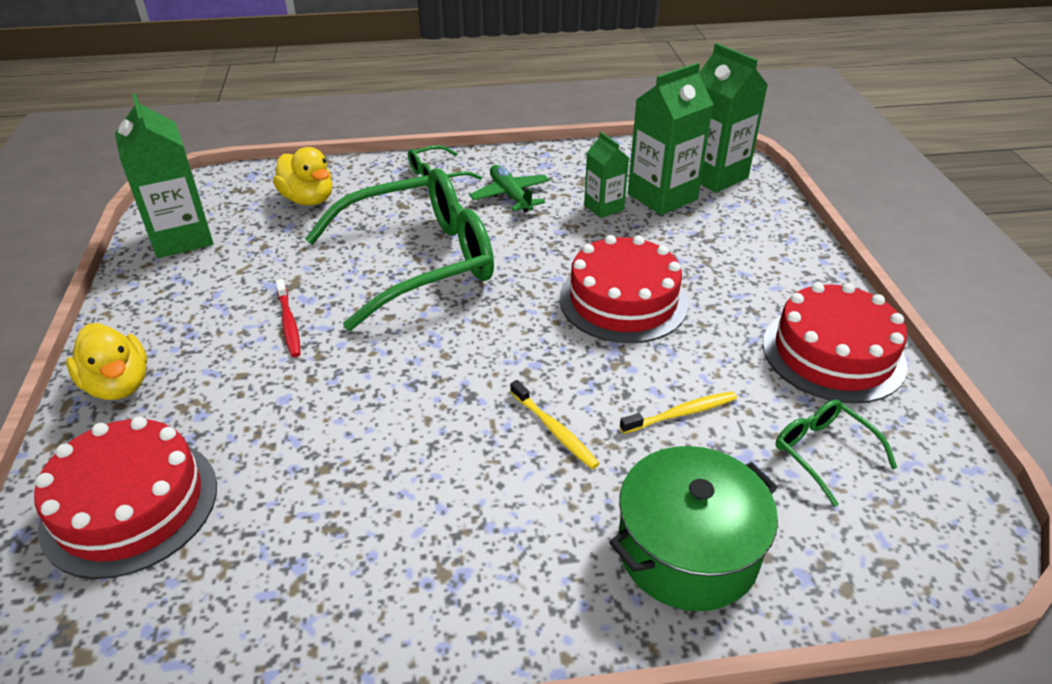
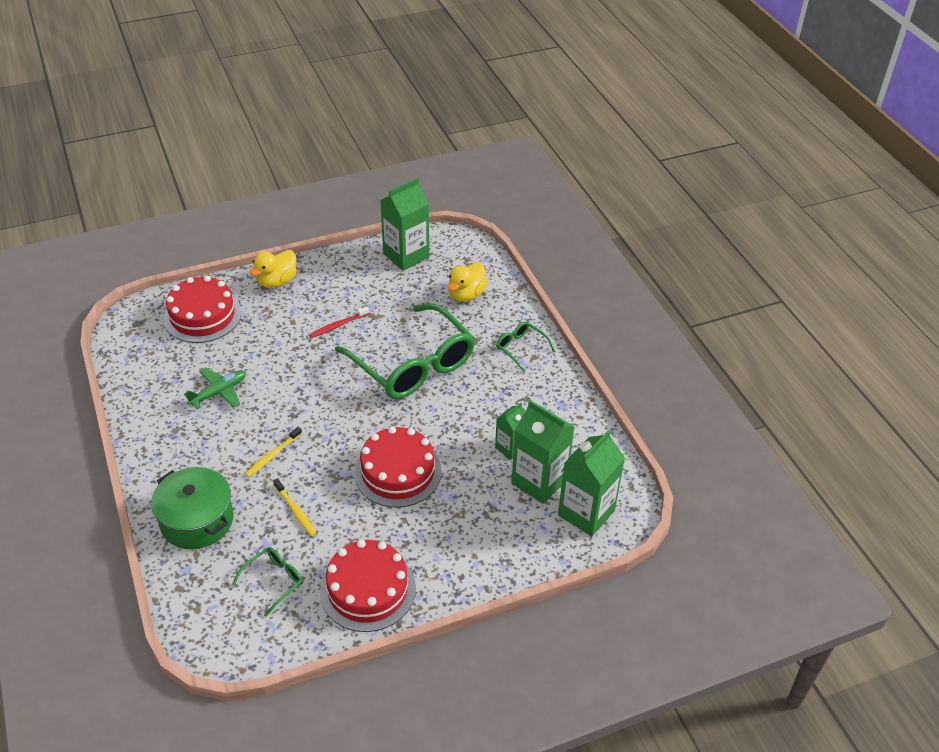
camera: 75 degrees right, 5 degrees up
green plane [469,165,550,213] -> green plane moved to [184,368,246,409]

